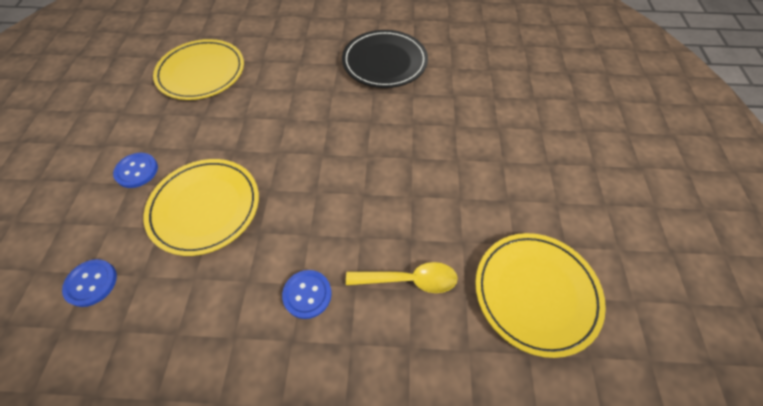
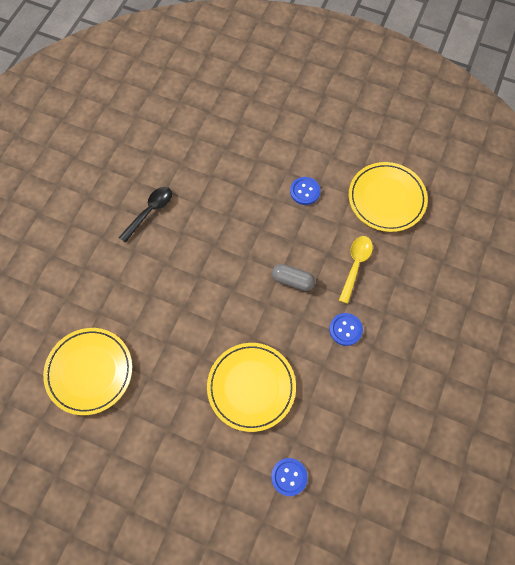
camera: 70 degrees left, 10 degrees up
blue button [113,153,158,188] -> blue button moved to [290,177,321,205]
black plate [342,30,428,88] -> black spoon [119,187,172,243]
none -> grey capsule [272,264,315,291]

